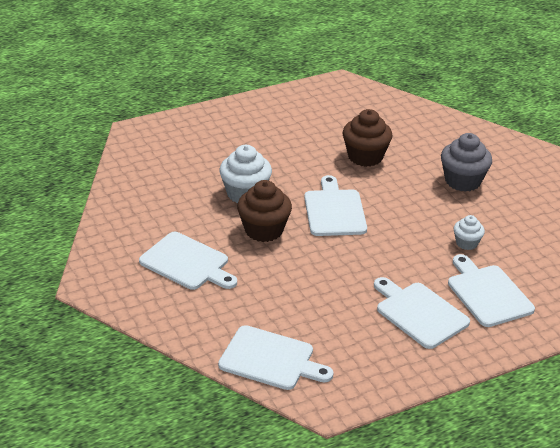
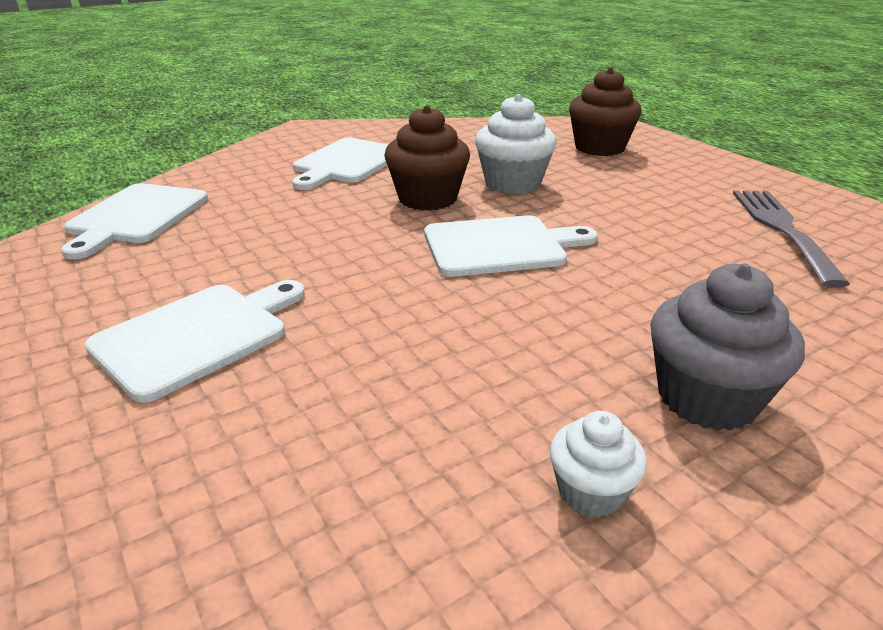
camera: 85 degrees right, 5 degrees down
brown cupcake [342,109,392,167] -> brown cupcake moved to [569,68,642,156]
white cutting board [448,254,535,327] -> none
white cupcake [454,215,485,250] -> white cupcake moved to [550,411,647,517]
none -> grey fork [733,190,850,288]

